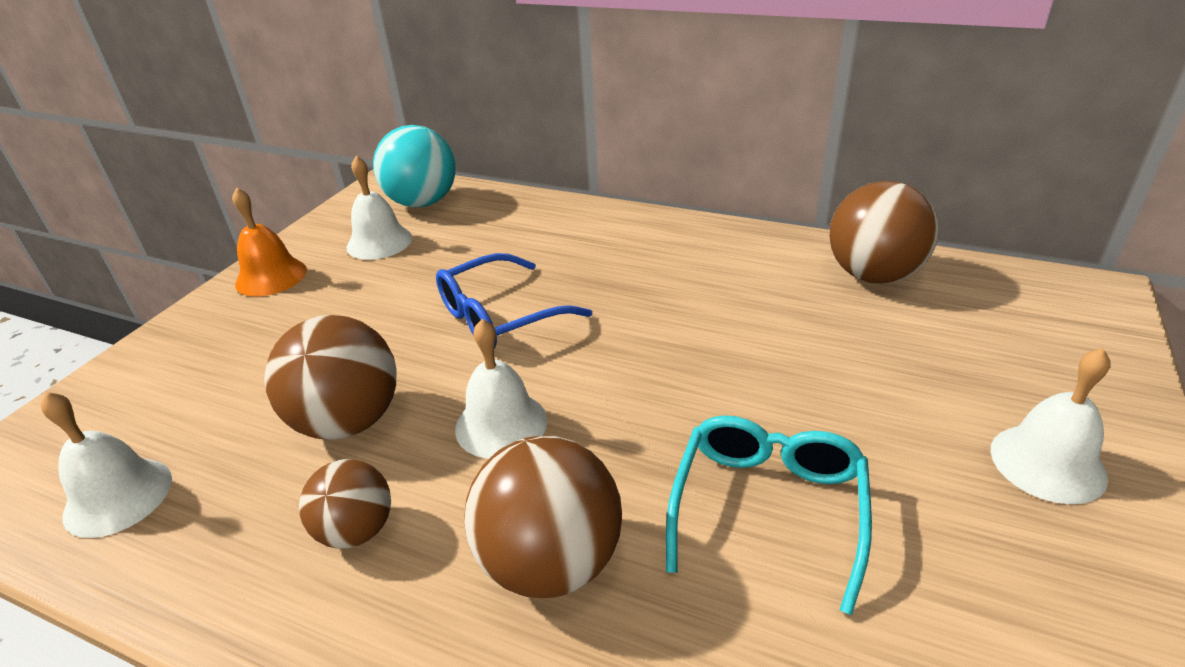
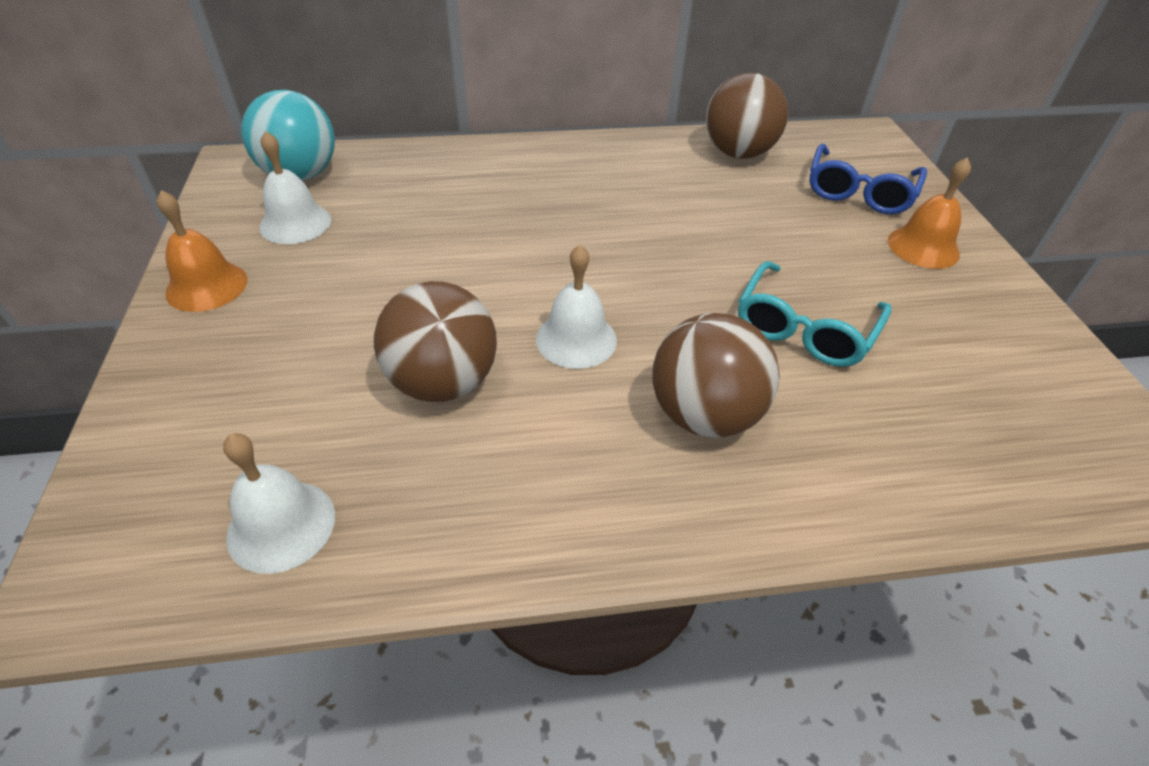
camera: 35 degrees left, 10 degrees up
brown ball [299,459,391,548] -> none
blue glasses [436,253,592,348] -> blue glasses moved to [809,144,927,214]
turquoise glasses [666,415,872,615] -> turquoise glasses turned 135 degrees counterclockwise [738,261,891,367]
white bell [991,348,1111,504] -> orange bell [888,157,971,269]

